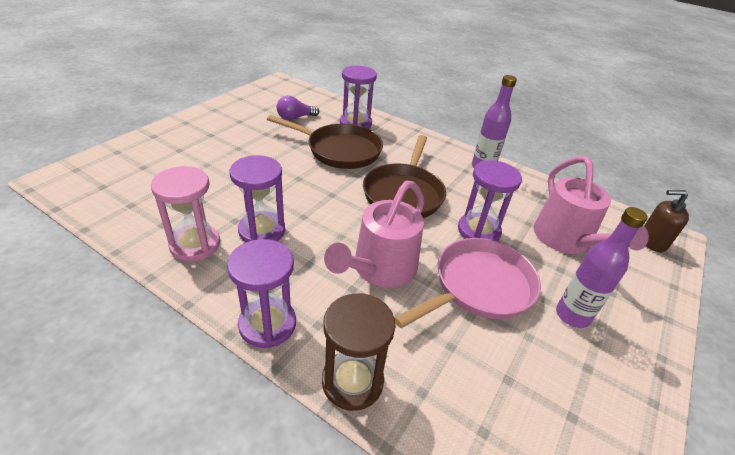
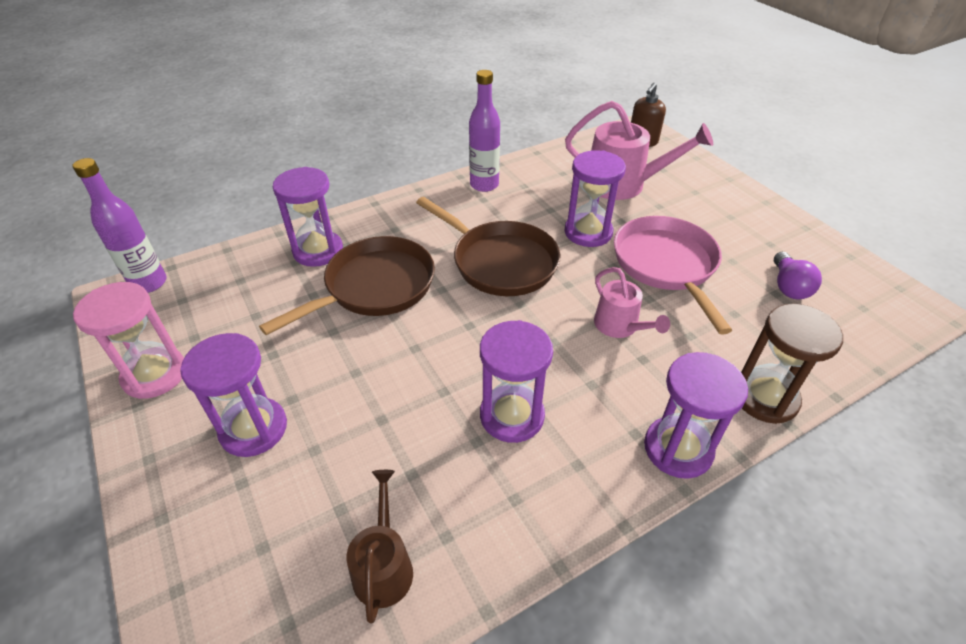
camera: 60 degrees left, 5 degrees up
pink hourglass [151,166,220,262] -> pink hourglass moved to [73,282,184,399]
purple light bulb [277,96,319,120] -> purple light bulb moved to [774,252,822,300]
pink watering can [324,181,424,288] -> pink watering can [594,267,670,338], size x0.58
purple bottle [556,207,648,328] -> purple bottle moved to [73,158,167,293]
none -> purple hourglass [180,333,287,457]
none -> brown watering can [346,470,413,623]

